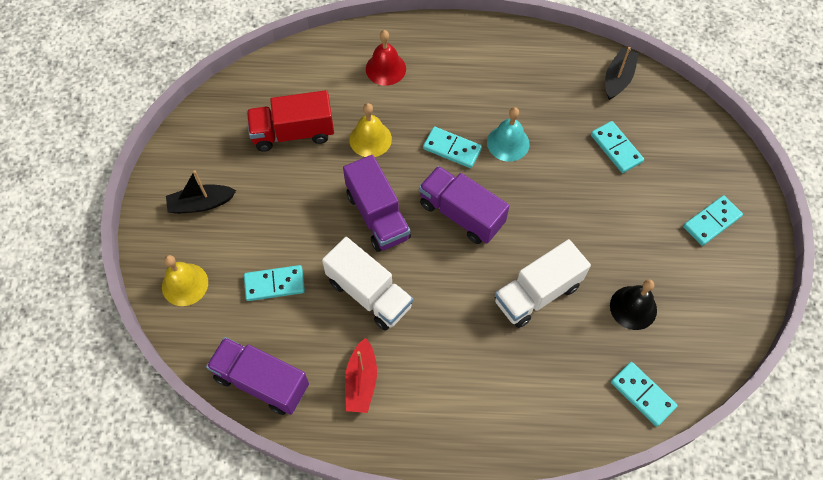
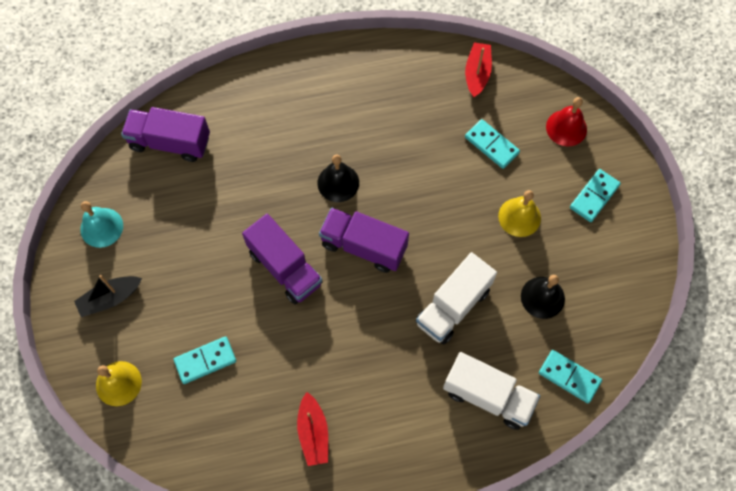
camera: 15 degrees left, 5 degrees up
purple truck [206,337,309,415] -> purple truck moved to [121,107,210,162]
red truck [247,90,334,152] -> none
white truck [322,237,413,331] -> white truck moved to [443,352,540,430]
yellow bell [349,103,392,157] -> yellow bell moved to [498,190,541,237]
red bell [366,30,406,86] -> red bell moved to [546,97,587,147]
turquoise domino [423,127,482,168] -> black bell [317,155,359,202]
turquoise bell [487,107,530,162] -> turquoise bell moved to [80,201,123,248]
black boat [605,47,639,100] -> red boat [465,42,492,98]

